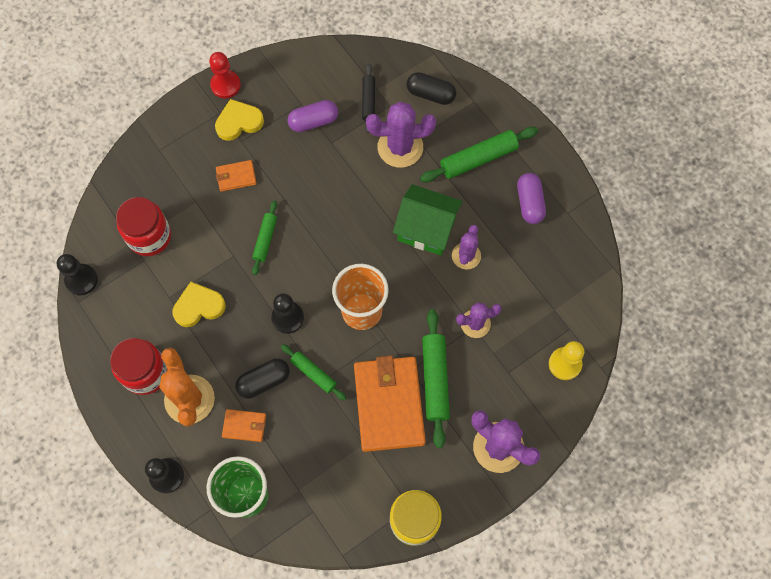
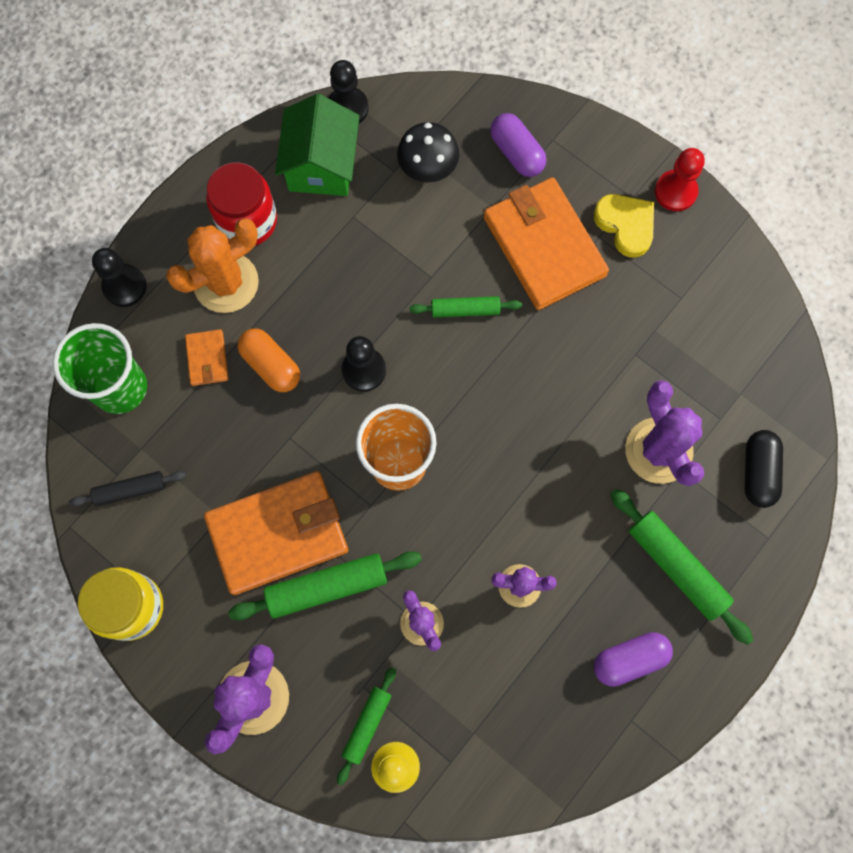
camera: 75 degrees right, 5 degrees up
red jar [116,197,171,256] -> black mushroom [397,122,459,183]
yellow heart [172,282,226,327] -> none
orange wallet [216,160,257,192] -> orange wallet [484,177,609,310], size x2.23
black capsule [235,358,290,399] -> orange capsule [238,329,300,392]
green rolling pin [281,344,346,401] -> green rolling pin moved to [337,667,396,785]
purple capsule [287,100,338,132] -> purple capsule moved to [490,113,547,177]
black rolling pin [362,64,375,133] -> black rolling pin moved to [69,471,186,507]
green house [393,184,463,256] -> green house moved to [275,93,360,196]

